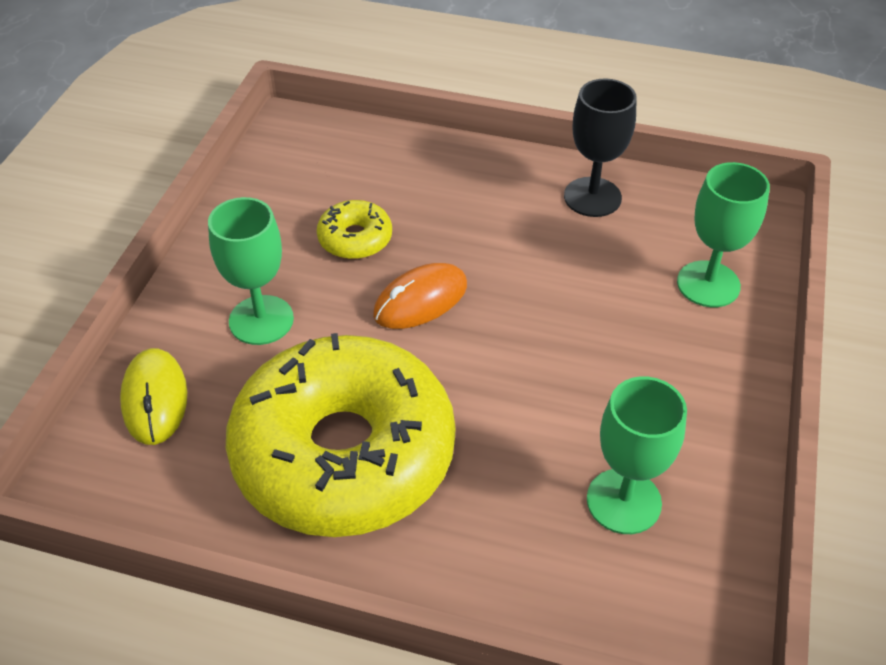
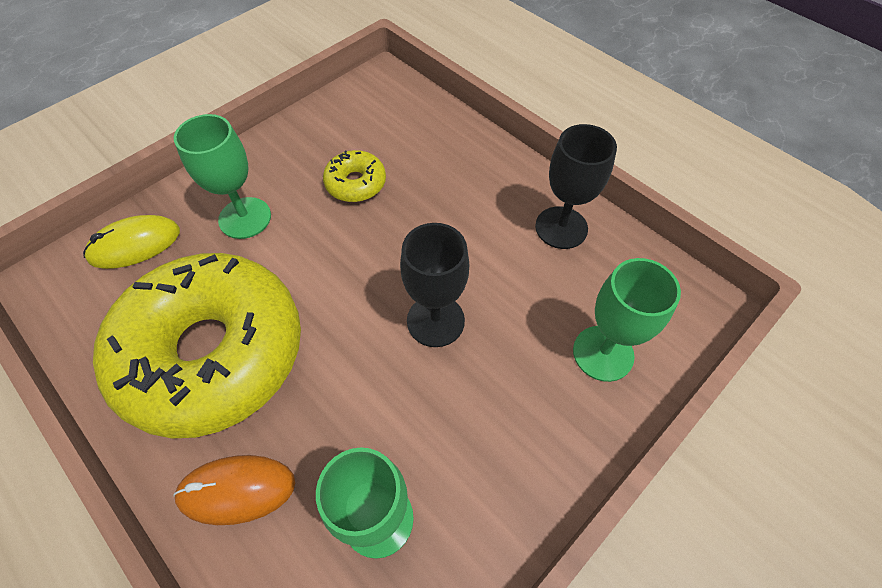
camera: 30 degrees right, 10 degrees up
yellow mouse [120,348,187,445] -> yellow mouse turned 45 degrees clockwise [83,215,180,269]
orange mouse [373,263,467,329] -> orange mouse moved to [174,455,295,525]
none -> black goblet [400,223,469,347]

